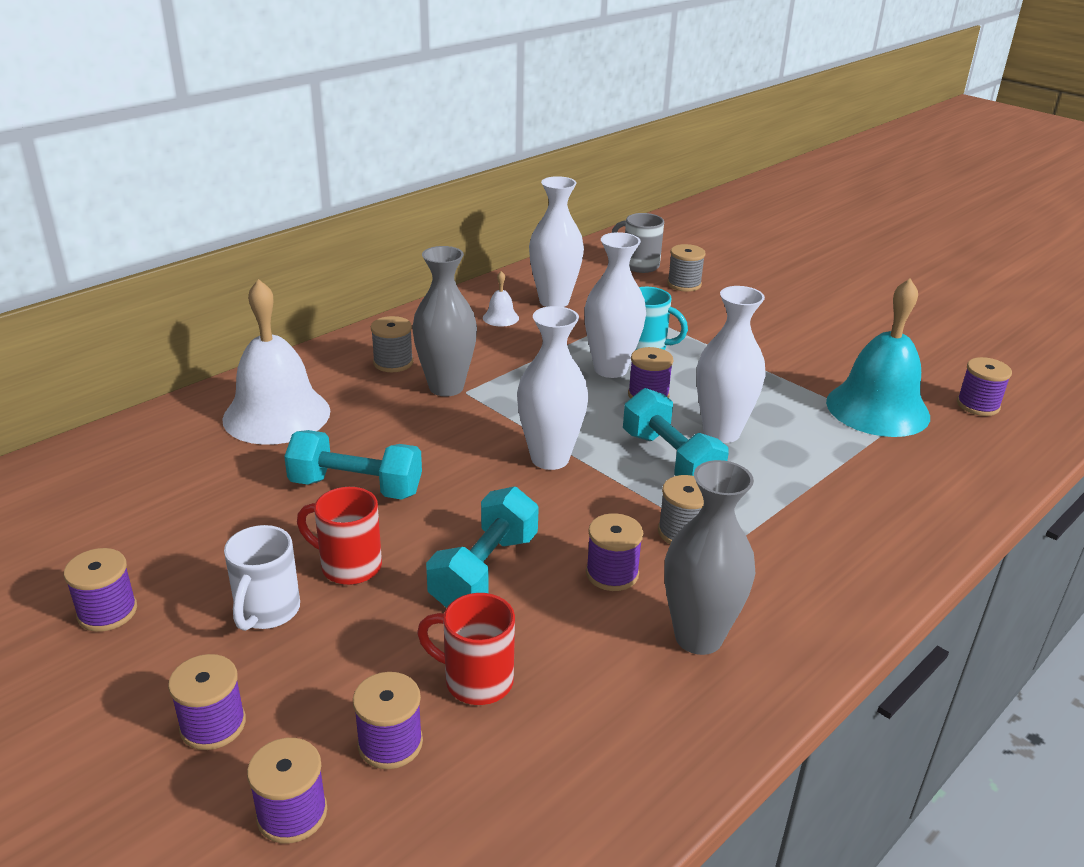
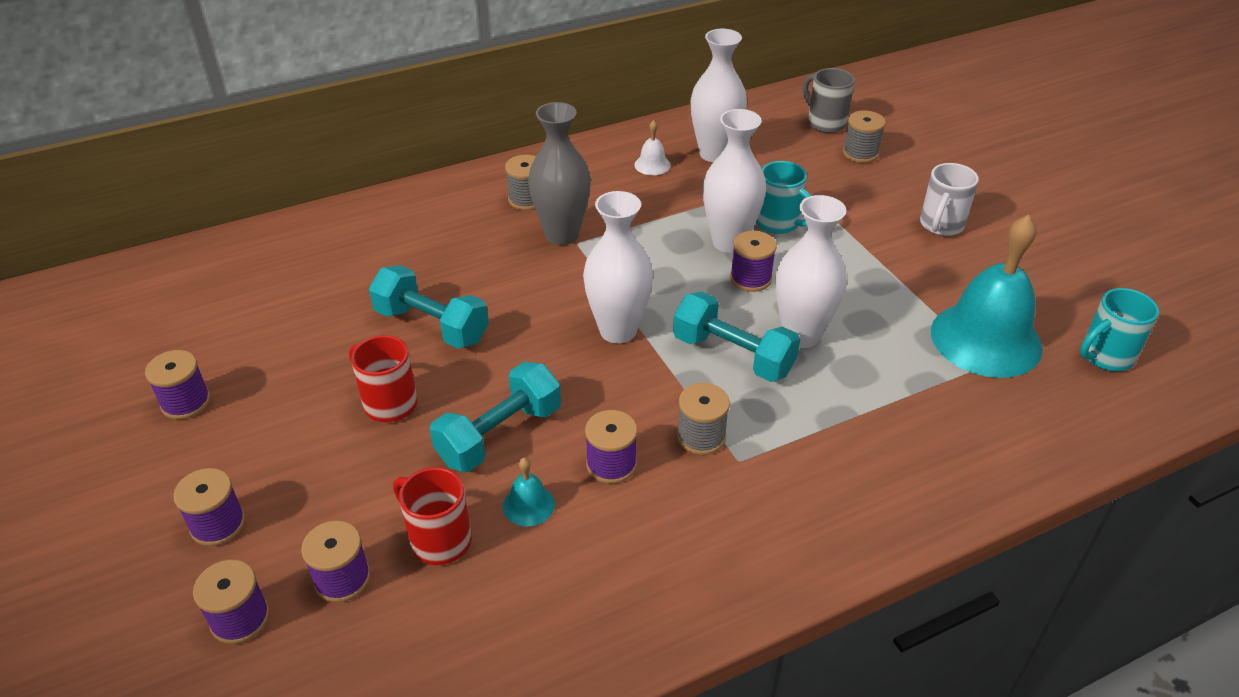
camera: 20 degrees right, 10 degrees up
white bell [222,279,330,445] -> none
white mug [224,525,300,631] -> white mug moved to [920,163,979,236]
turquoise dumbbell [623,388,729,476] -> turquoise dumbbell turned 45 degrees counterclockwise [673,292,800,382]
grey vase [665,460,755,655] -> none
purple spool [957,357,1012,416] -> turquoise mug [1080,288,1159,371]
none -> turquoise bell [503,457,555,527]

